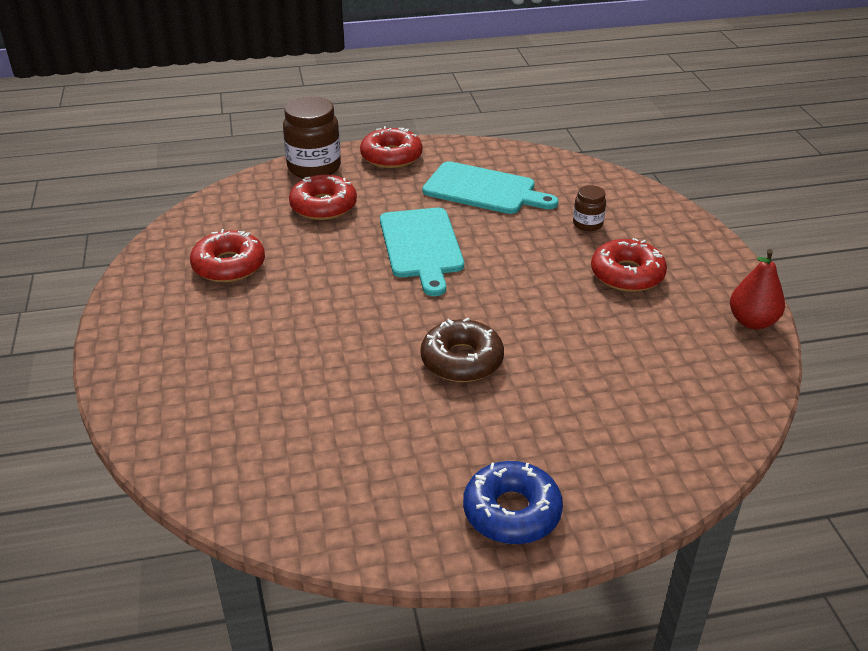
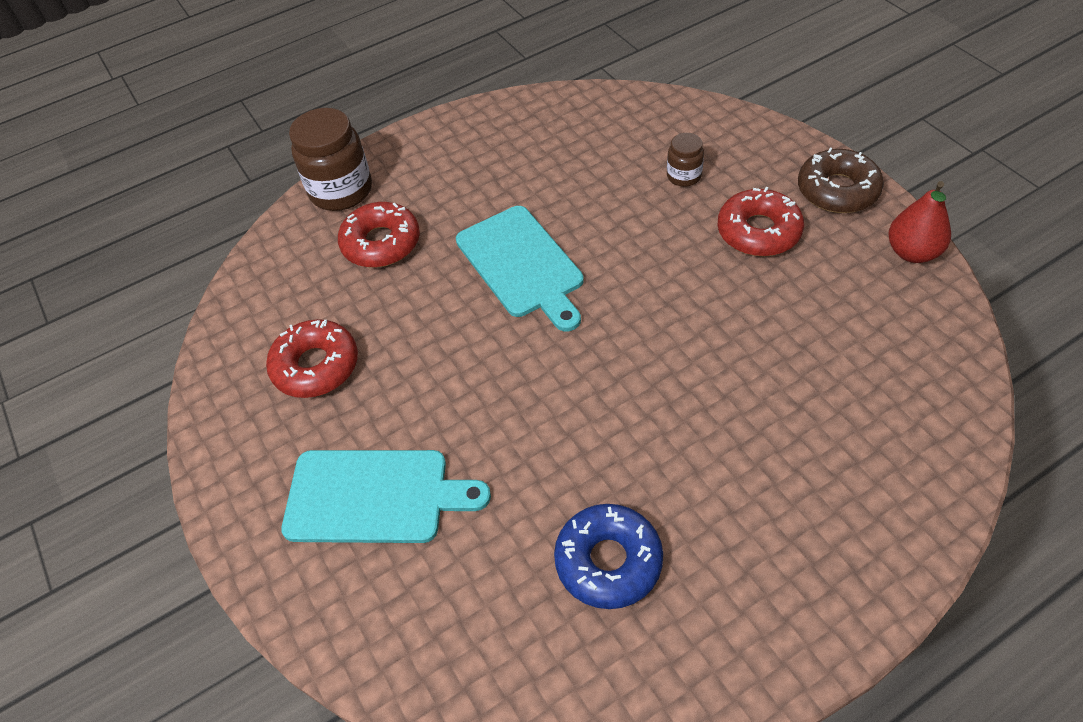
camera: 15 degrees left, 15 degrees up
red donut [360,126,422,168] -> none
brown donut [421,318,504,382] -> brown donut moved to [798,147,884,213]
turquoise cutting board [422,161,558,214] -> turquoise cutting board moved to [281,450,491,543]
blue donut [463,461,563,544] -> blue donut moved to [554,504,663,609]

